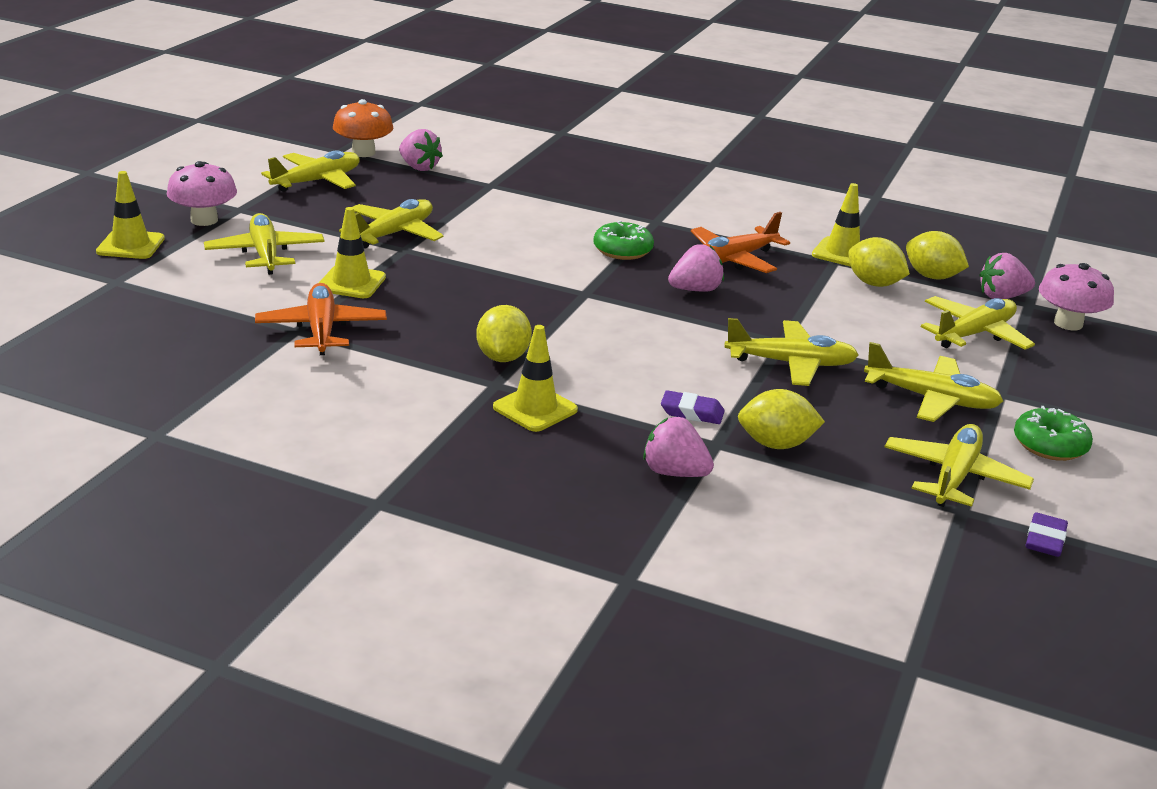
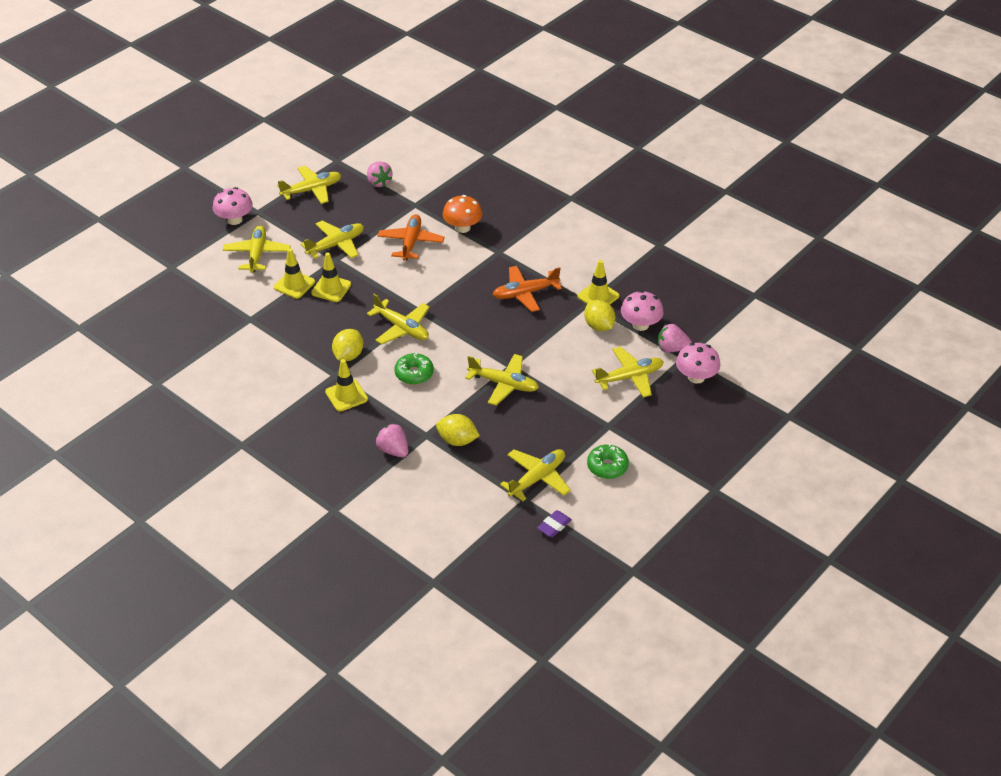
camera: 20 degrees right, 15 degrees up
yellow traffic cone [96,171,165,259] -> yellow traffic cone moved to [311,253,351,302]
orange plane [255,283,387,355] -> orange plane moved to [378,214,445,261]
orange mushroom [333,99,394,157] -> orange mushroom moved to [443,195,482,233]
green donut [594,220,654,260] -> green donut moved to [394,353,434,385]
purple eraser [661,390,724,424] -> none
pink strawberry [668,244,724,291] -> none
yellow plane [864,342,1003,422] -> yellow plane moved to [367,294,430,344]
yellow lemon [906,231,969,279] -> pink mushroom [621,291,664,331]

